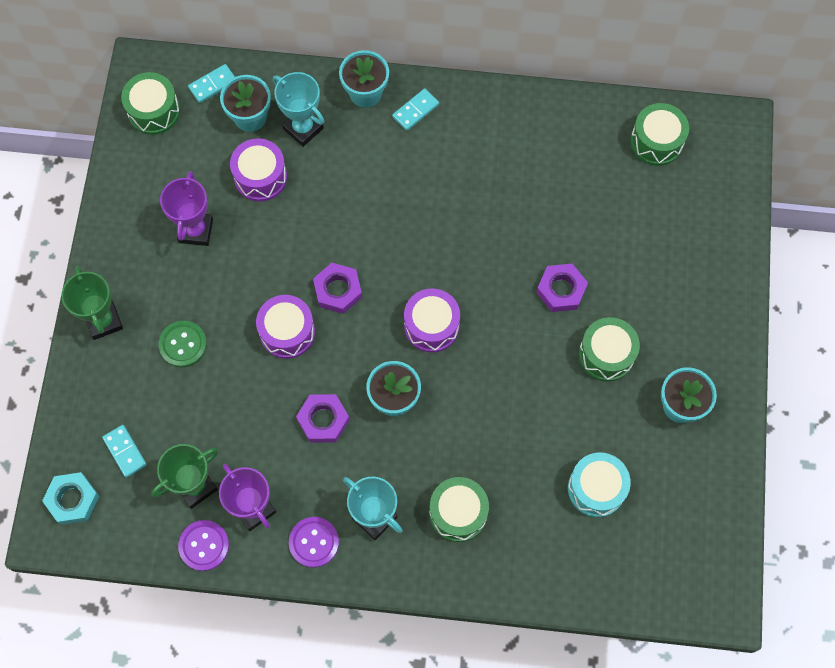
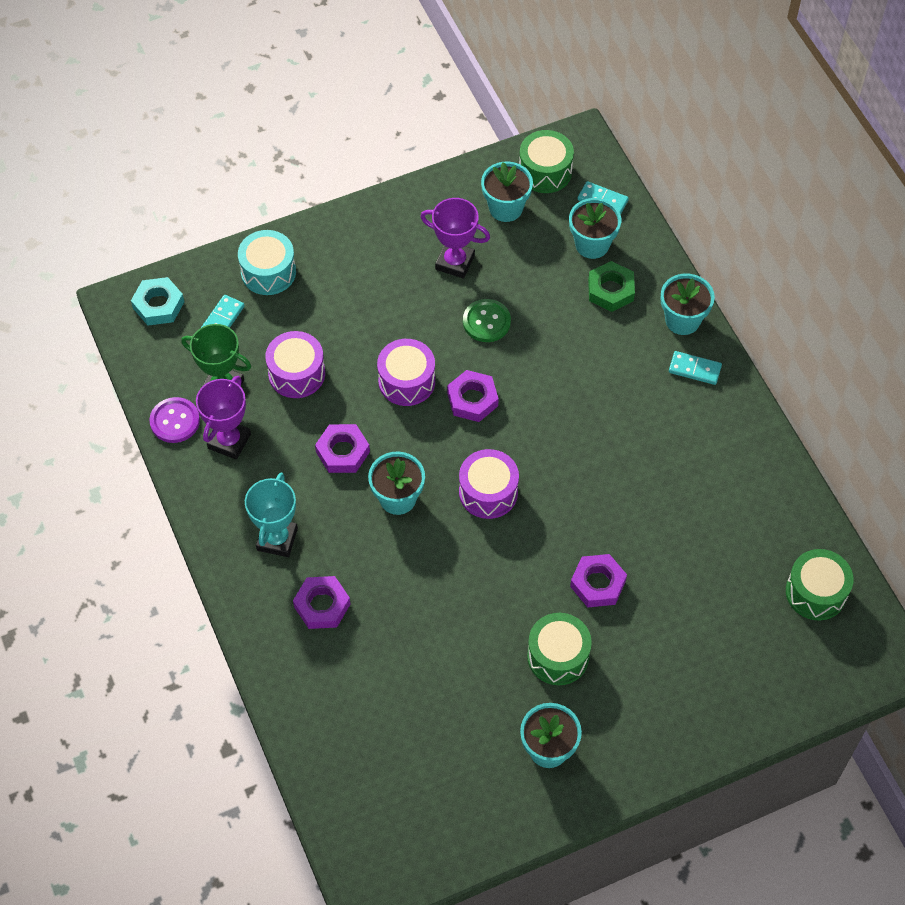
camera: 60 degrees right, 10 degrees down
green trophy [61,266,123,340] -> none
green button [158,321,207,367] -> green button moved to [463,299,511,342]
purple trophy [160,171,213,246] -> purple trophy turned 45 degrees clockwise [420,198,490,279]
purple drum [230,138,287,202] -> purple drum moved to [265,331,325,398]
turquoise trophy [273,72,324,147] -> green nut [588,261,635,312]
purple button [289,517,339,568] -> none
green drum [429,477,489,542] -> purple nut [293,576,350,629]
turquoise drum [568,452,631,517] -> turquoise drum moved to [238,230,296,295]
none -> turquoise flower pot [481,162,533,222]

